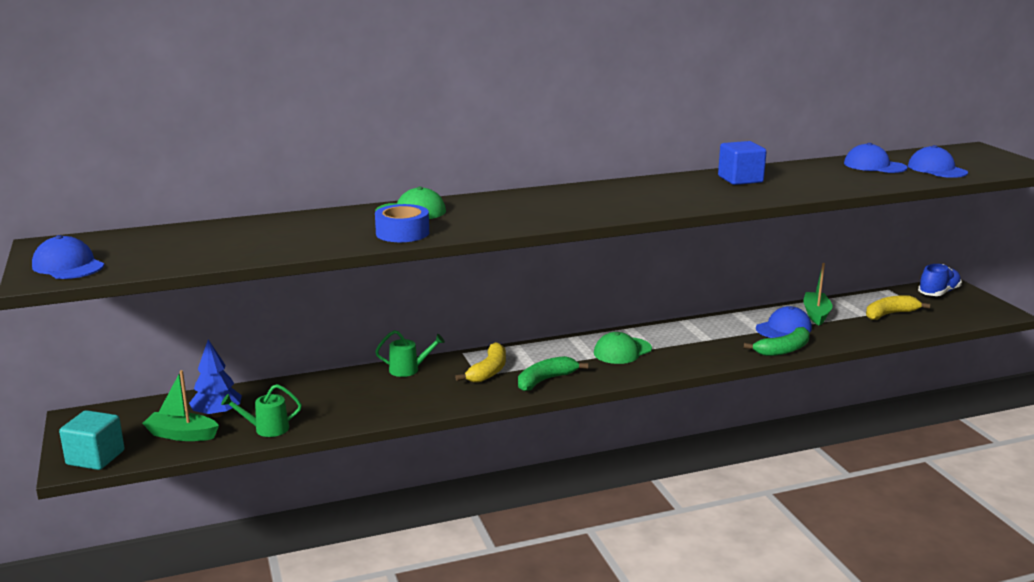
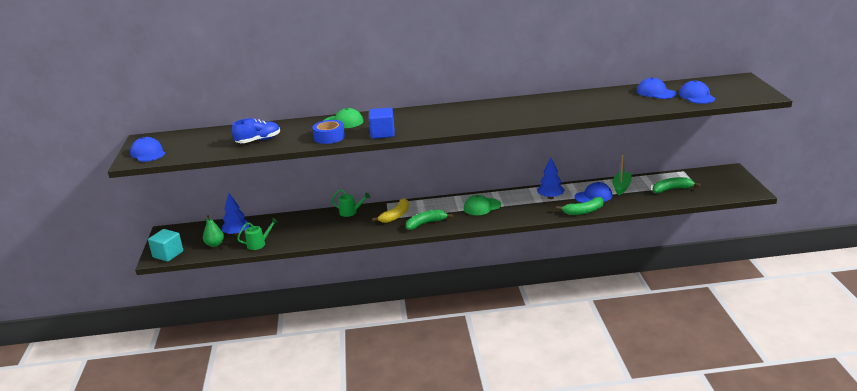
camera: 15 degrees right, 5 degrees up
green boat [142,370,219,441] -> green pear [203,215,224,247]
green watering can [221,384,302,437] -> green watering can turned 150 degrees clockwise [237,218,278,250]
blue cube [718,141,767,185] -> blue cube moved to [369,108,395,139]
yellow banana [866,295,930,320] -> green banana [652,177,700,193]
blue shoe [918,264,962,296] -> blue shoe moved to [232,118,280,143]
none -> blue tree [537,157,565,199]

